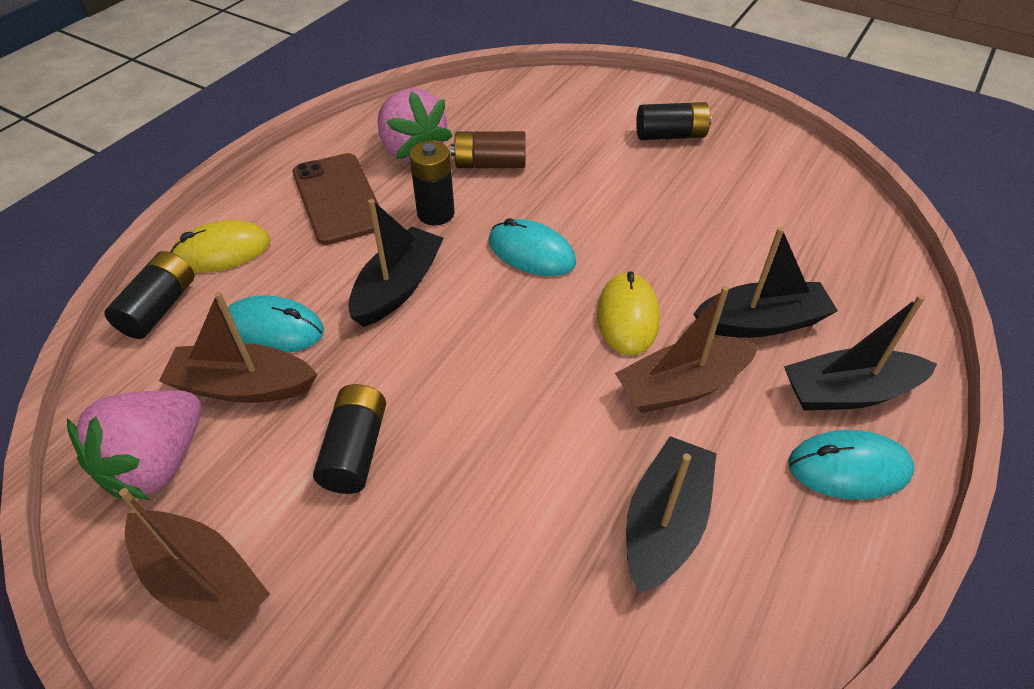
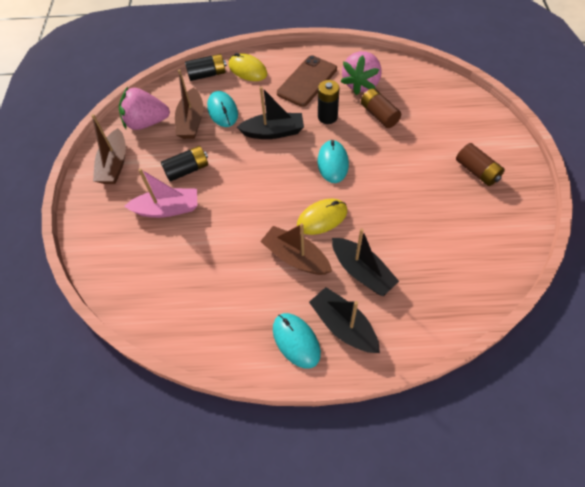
camera: 60 degrees right, 10 degrees up
brown boat [159,292,317,403] -> brown boat turned 150 degrees counterclockwise [175,69,203,139]
black boat [626,436,717,594] -> none
black battery [636,102,712,140] -> brown battery [456,143,505,186]
none -> pink boat [124,168,197,218]

